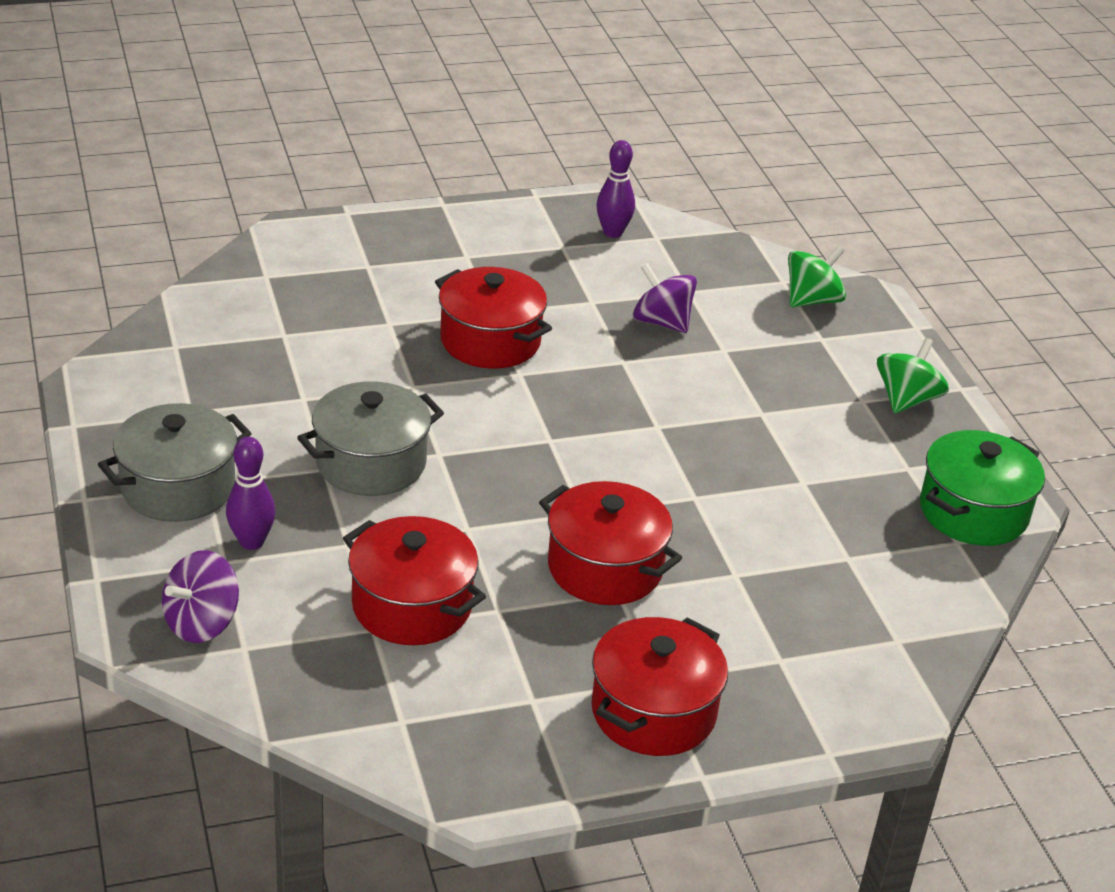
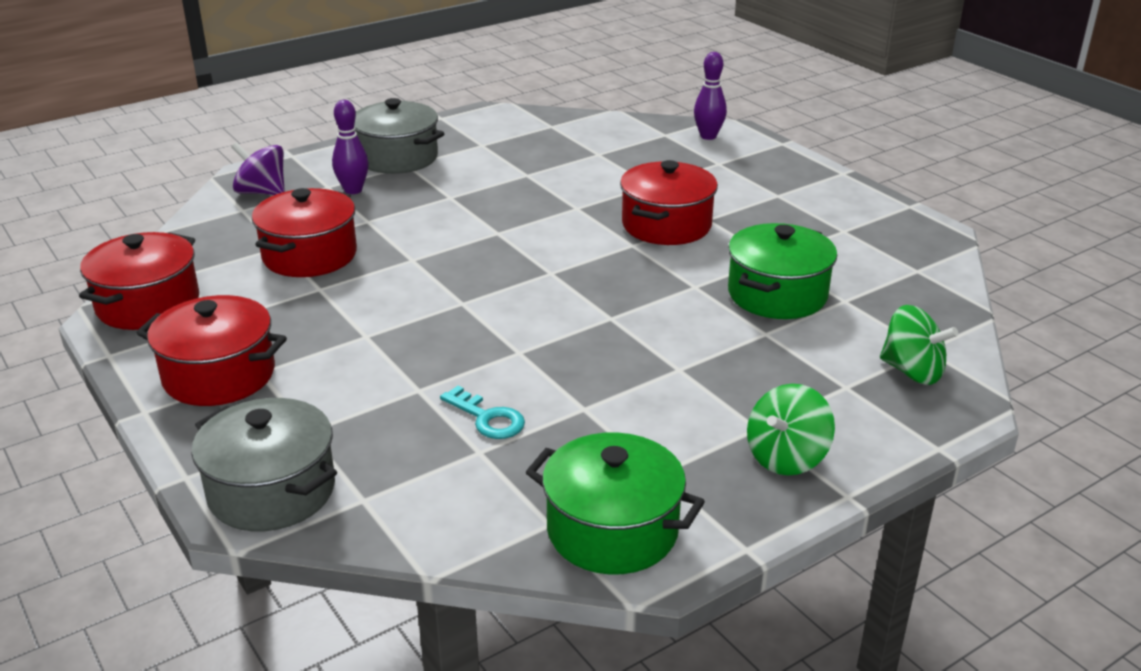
camera: 75 degrees right, 5 degrees down
grey pot [297,381,444,496] -> grey pot moved to [191,398,337,532]
red pot [539,481,682,605] -> red pot moved to [79,232,199,330]
purple bowling pin [596,140,635,238] -> purple bowling pin moved to [694,52,727,140]
purple spinning top [633,263,697,333] -> green pot [728,223,837,319]
green spinning top [877,338,949,414] -> green spinning top turned 120 degrees clockwise [747,384,835,475]
none -> turquoise key [440,386,525,439]

